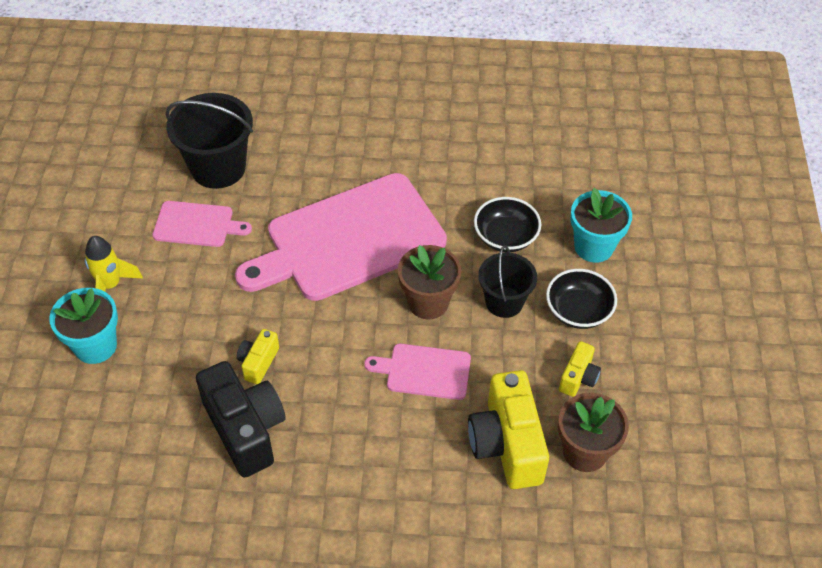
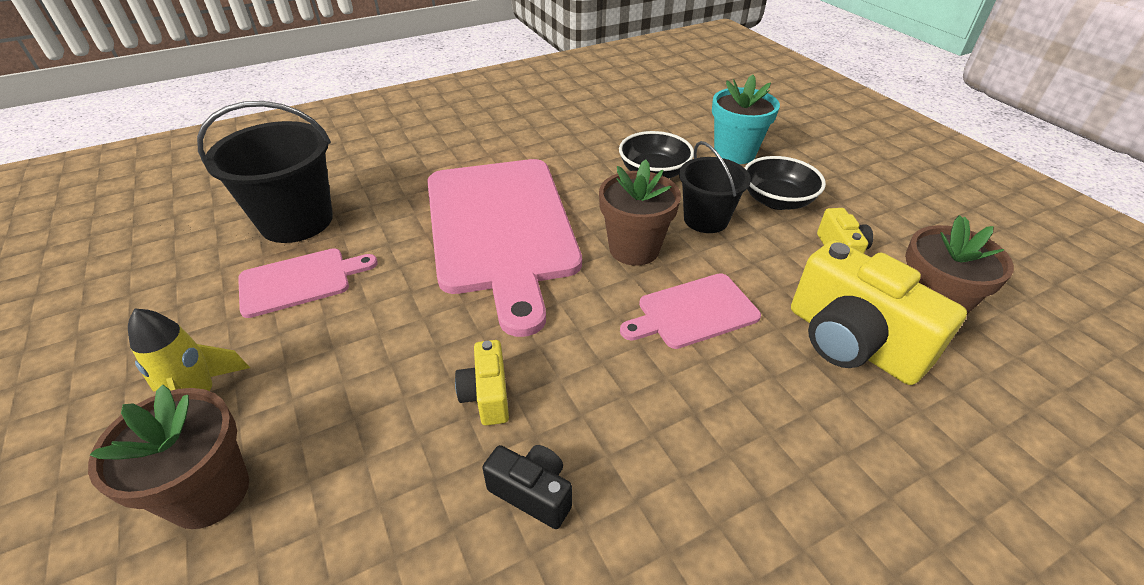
camera: 30 degrees left, 10 degrees down
turquoise flower pot [49,288,118,364] -> brown flower pot [88,385,249,529]
black camera [196,361,286,478] -> black camera [482,445,572,529], size x0.50
pink cutting board [235,173,447,301] -> pink cutting board turned 45 degrees counterclockwise [427,159,582,337]

